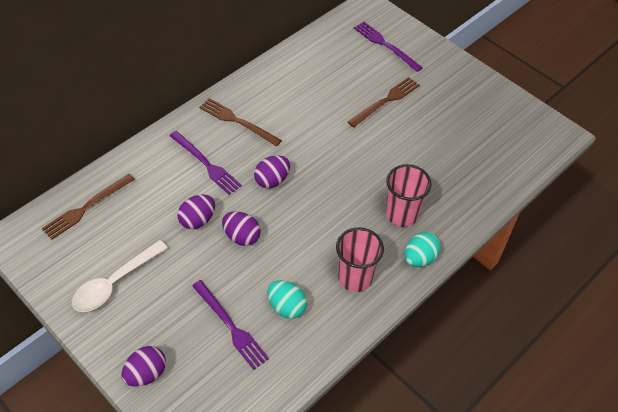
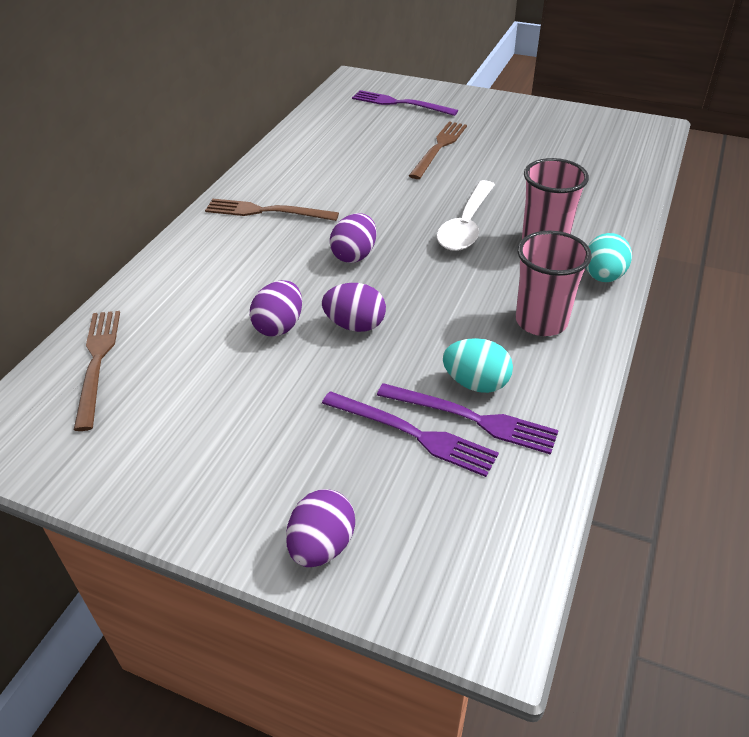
camera: 20 degrees left, 10 degrees down
brown fork [42,174,135,240] -> brown fork turned 150 degrees clockwise [74,311,120,431]
white spoon [72,240,167,312] -> white spoon moved to [437,180,495,251]
purple fork [169,131,242,195] -> purple fork moved to [377,383,559,455]

